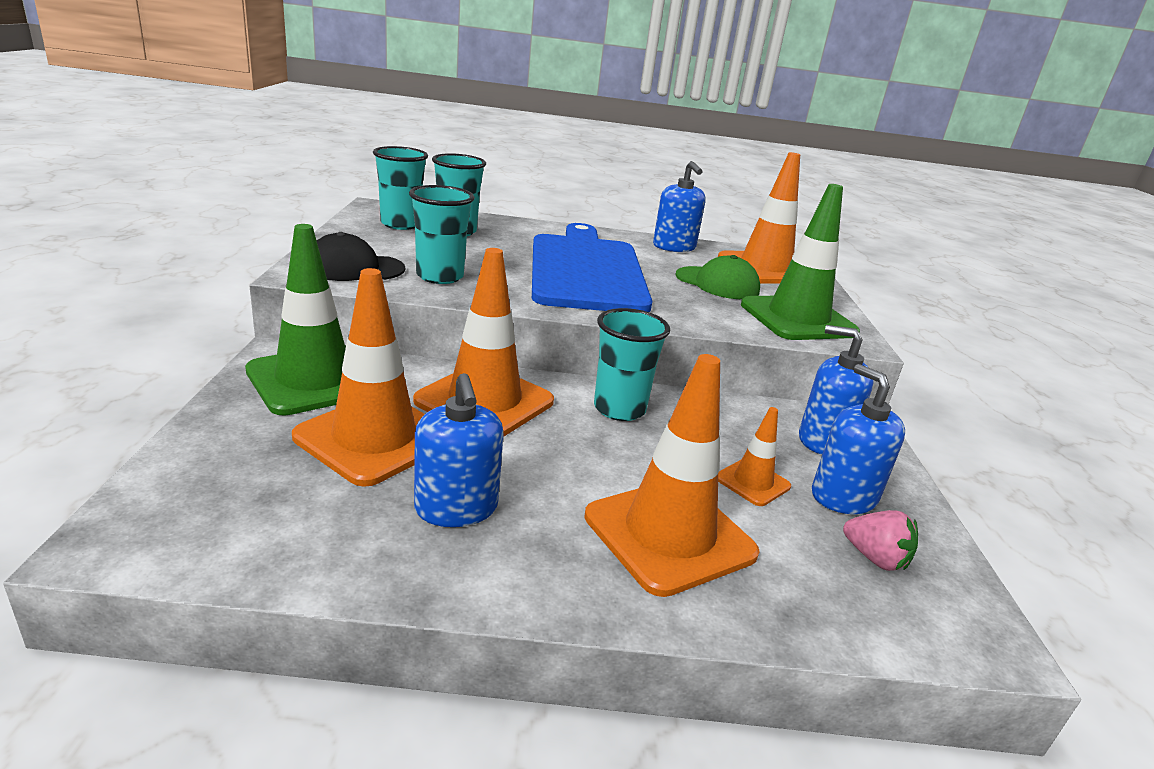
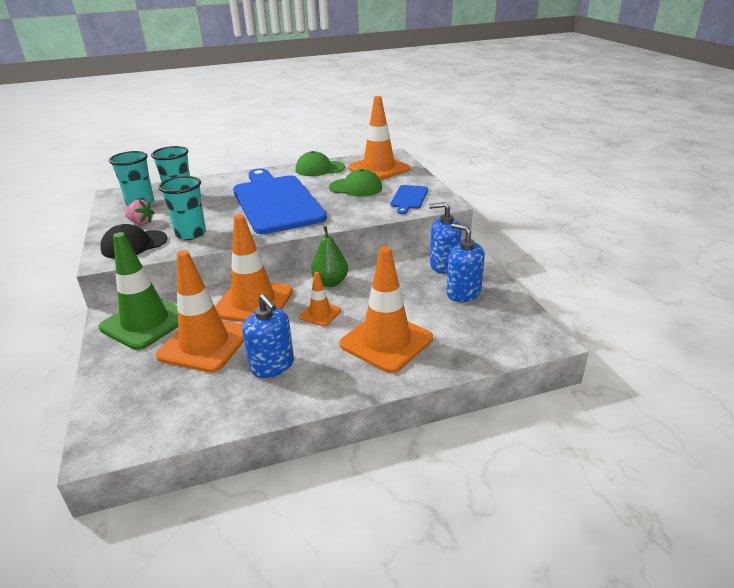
camera: 15 degrees left, 5 degrees up
turquoise cup [594,308,670,421] -> green pear [311,226,348,287]
blue soap dispenser [653,161,706,252] -> green cap [295,151,345,176]
orange traffic cone [718,407,791,506] -> orange traffic cone moved to [299,272,341,326]
green traffic cone [741,184,860,340] -> blue cutting board [391,185,428,214]
pink strawberry [843,510,918,571] -> pink strawberry moved to [125,199,155,225]

